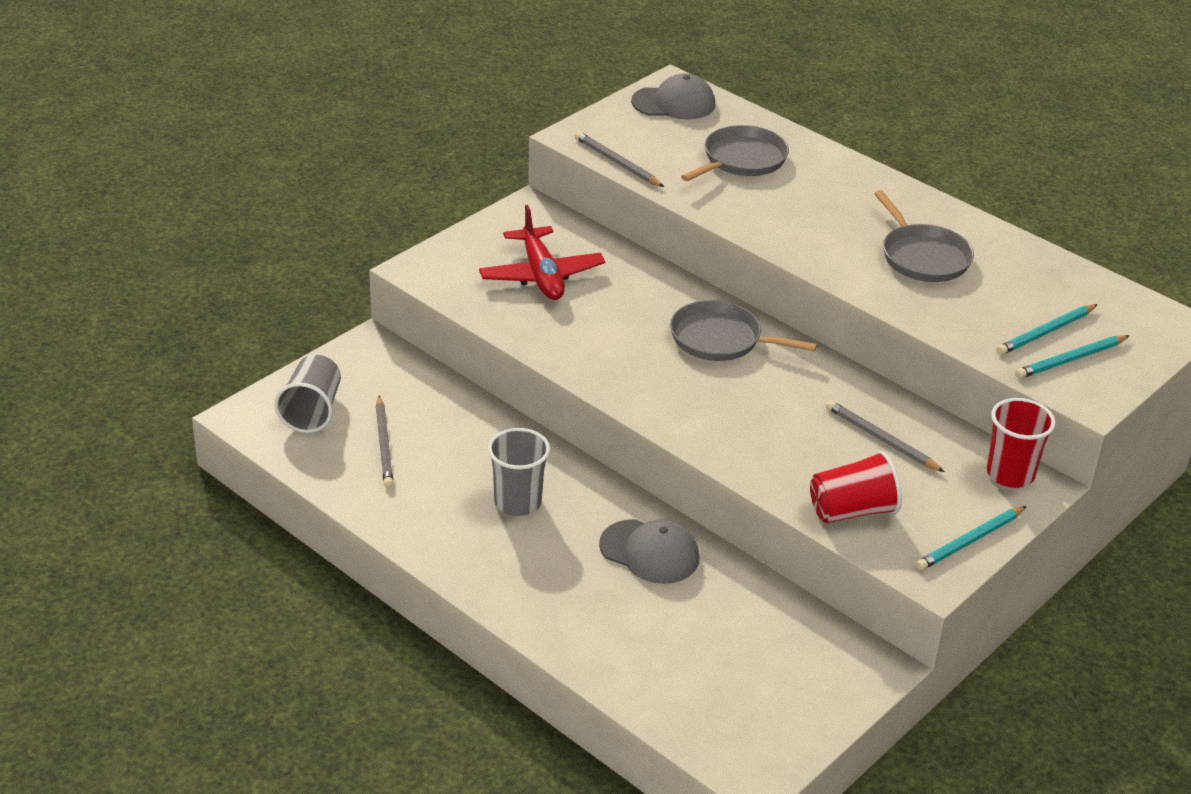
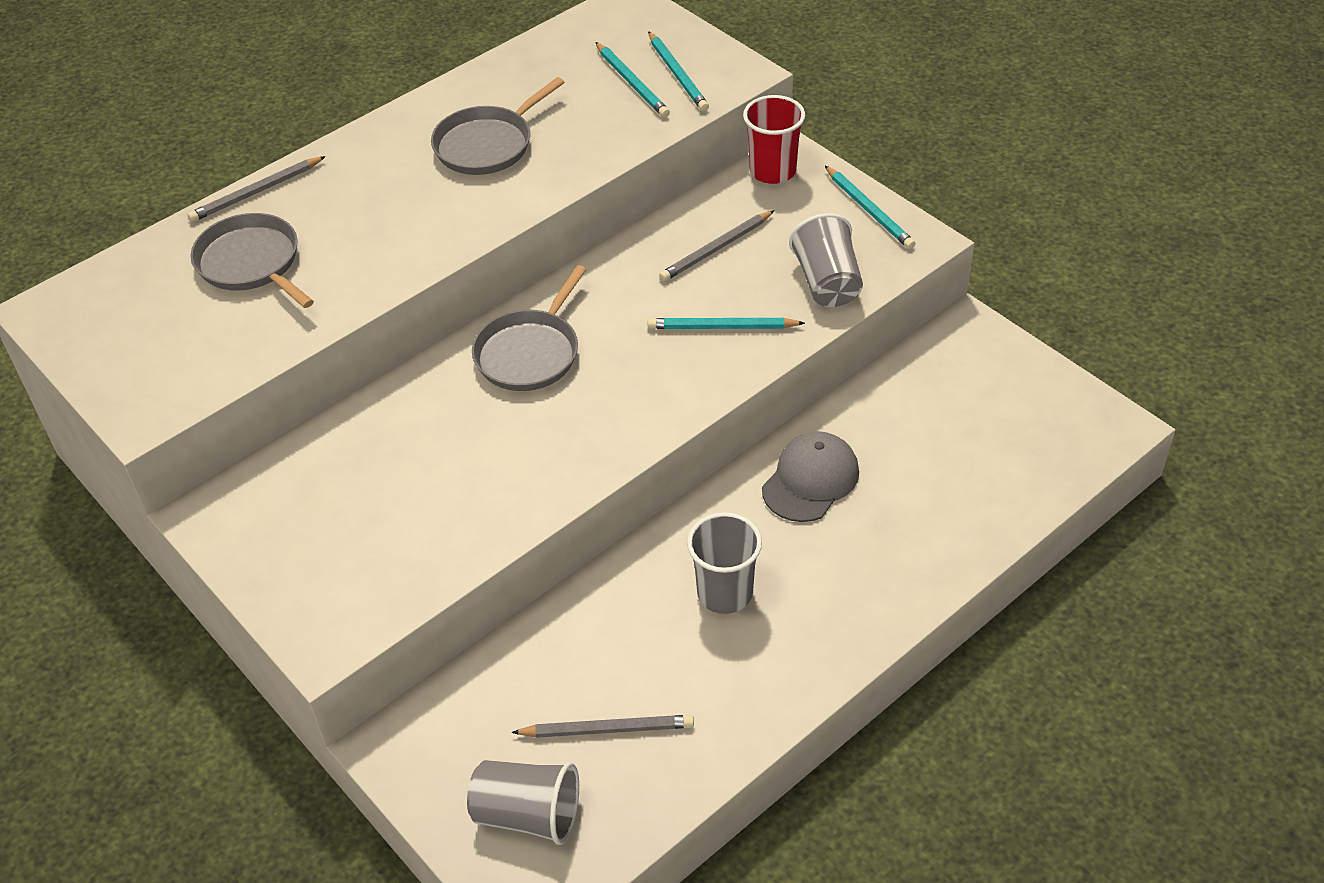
camera: 80 degrees left, 10 degrees up
red plane [479,205,605,300] -> none
grey pencil [575,131,664,187] -> grey pencil moved to [187,156,326,222]
grey cap [631,73,715,119] -> none
red cup [810,451,902,523] -> grey cup [789,213,863,307]
grey pan [874,190,974,282] -> grey pan turned 150 degrees clockwise [431,77,565,175]
none -> turquoise pencil [648,318,805,329]

